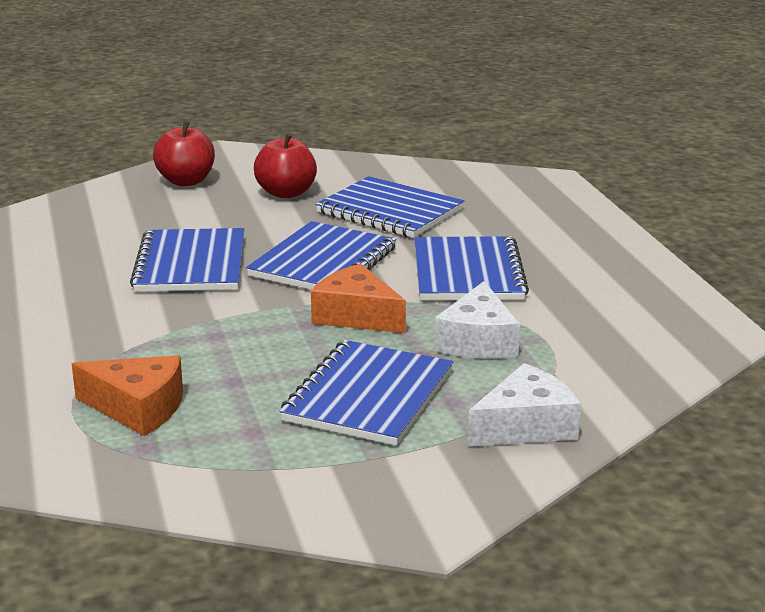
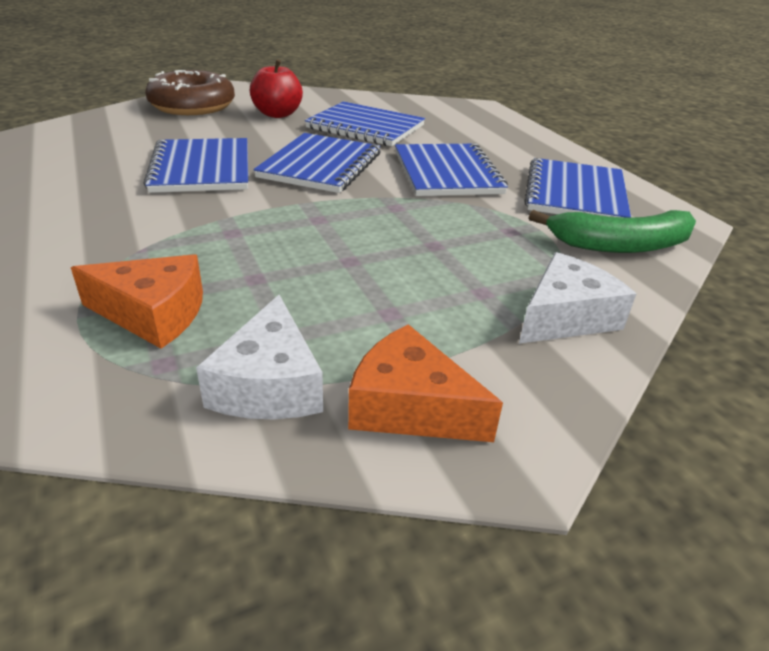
camera: 10 degrees left, 10 degrees up
red apple [153,121,215,186] -> brown donut [145,70,235,115]
blue notebook [279,340,453,446] -> blue notebook moved to [525,158,631,217]
orange cheese [311,264,406,333] -> orange cheese moved to [348,324,503,442]
white cheese [434,281,520,359] -> white cheese moved to [196,295,323,419]
none -> green banana [529,210,696,253]

